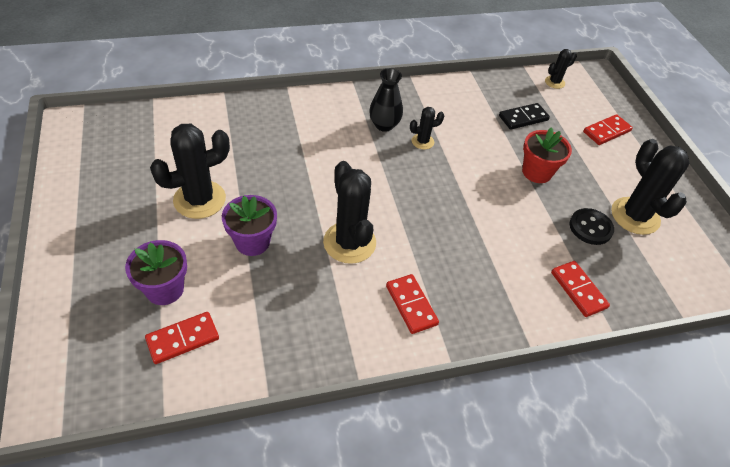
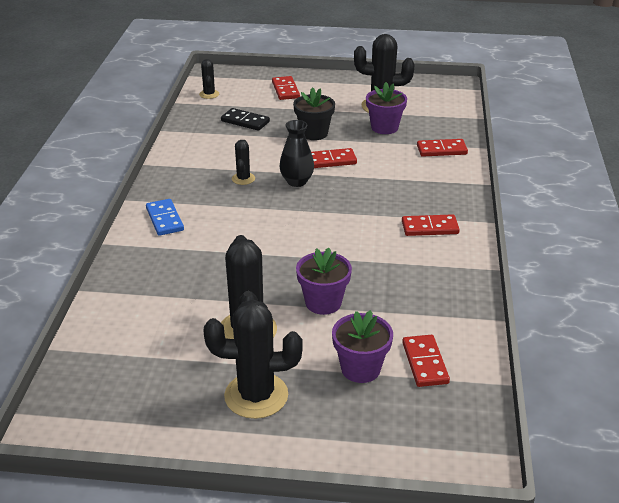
camera: 65 degrees left, 15 degrees down
black cactus [323,161,376,264] -> black cactus moved to [203,300,302,419]
black vase [369,68,403,132] -> black vase moved to [280,120,314,187]
black domino [499,103,550,130] -> black domino turned 60 degrees counterclockwise [221,108,270,131]
red flower pot [522,127,572,183] -> black flower pot [293,87,335,140]
black button [569,208,614,245] -> purple flower pot [366,82,407,134]
none -> blue domino [146,199,184,236]
none -> red domino [311,148,357,168]

